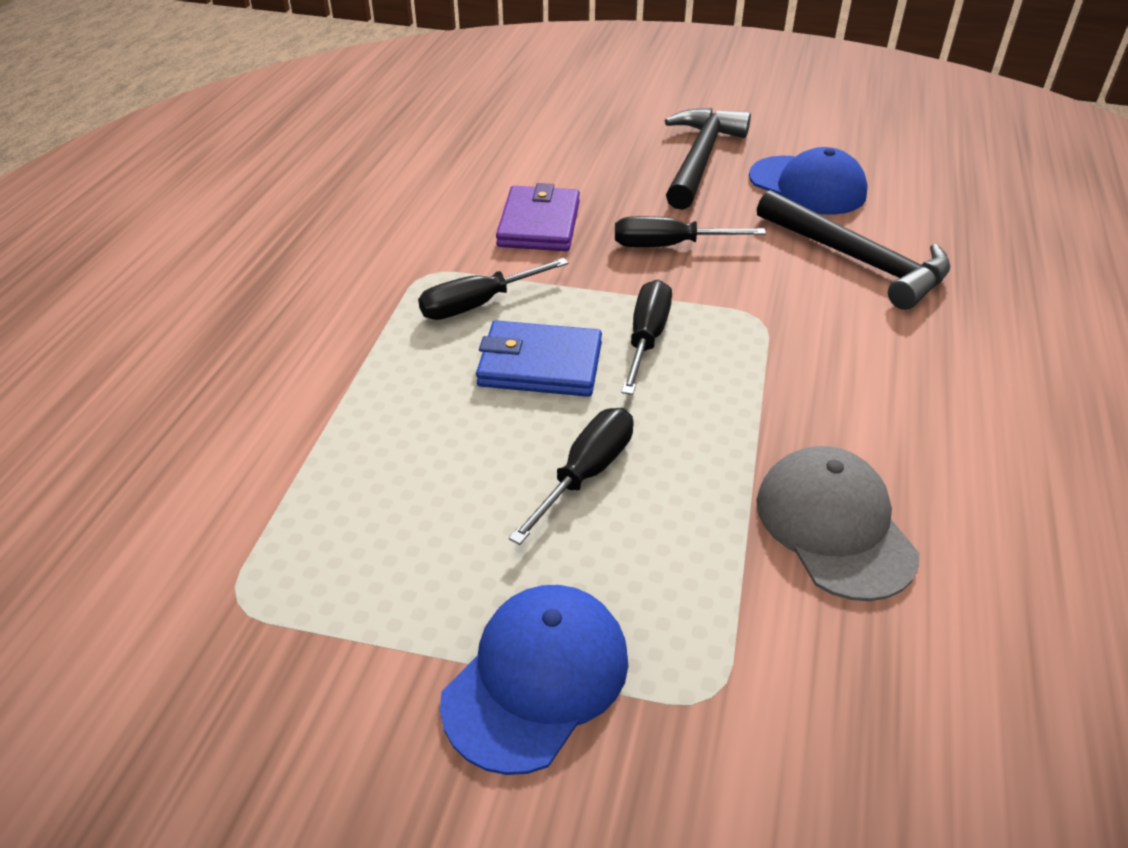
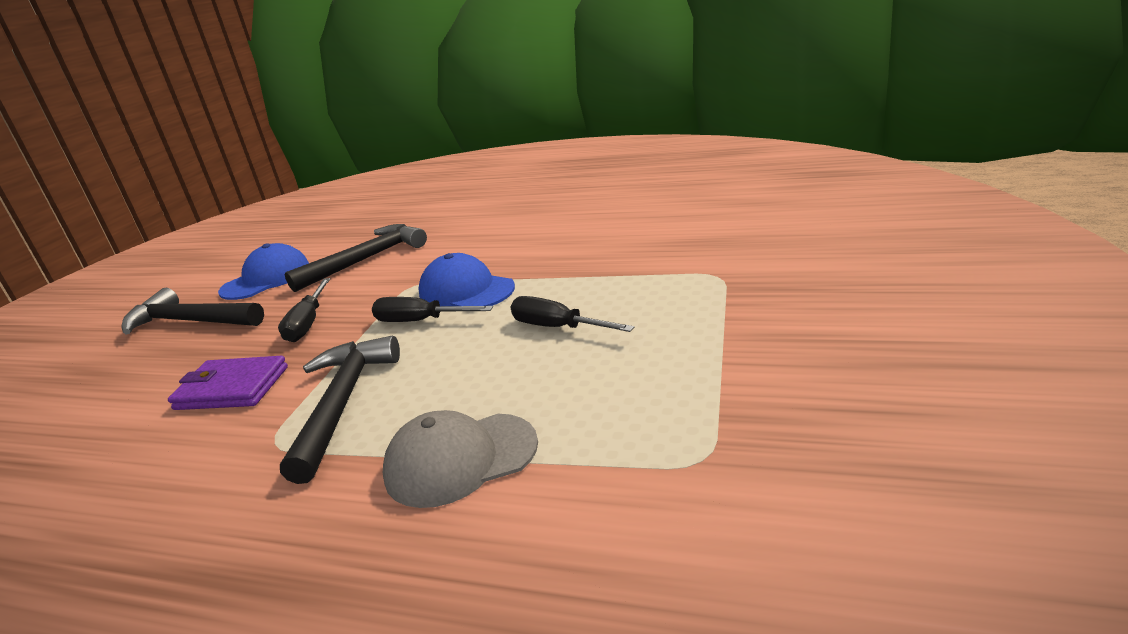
camera: 85 degrees left, 15 degrees down
black screwdriver [418,258,569,320] -> black hammer [280,336,400,484]
blue cap [440,585,628,775] -> blue cap moved to [418,253,515,306]
blue wallet [476,320,602,397] -> none
grey cap [756,446,919,601] -> grey cap moved to [383,410,538,508]

